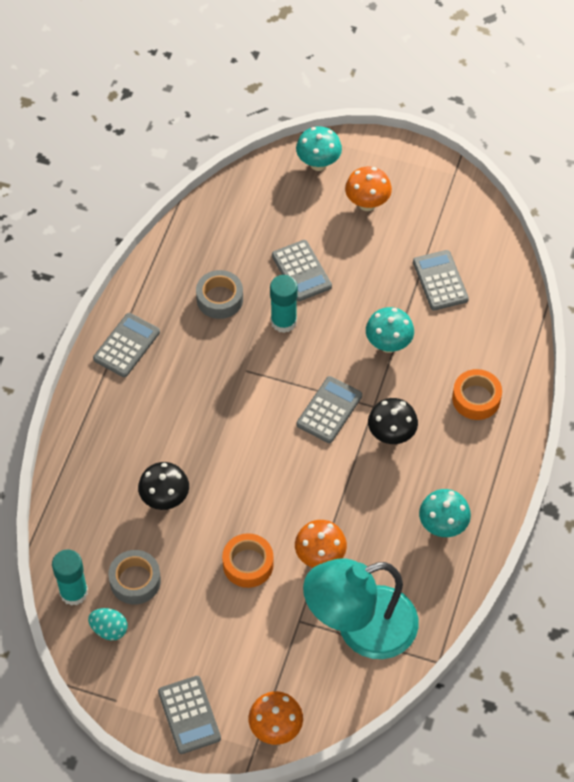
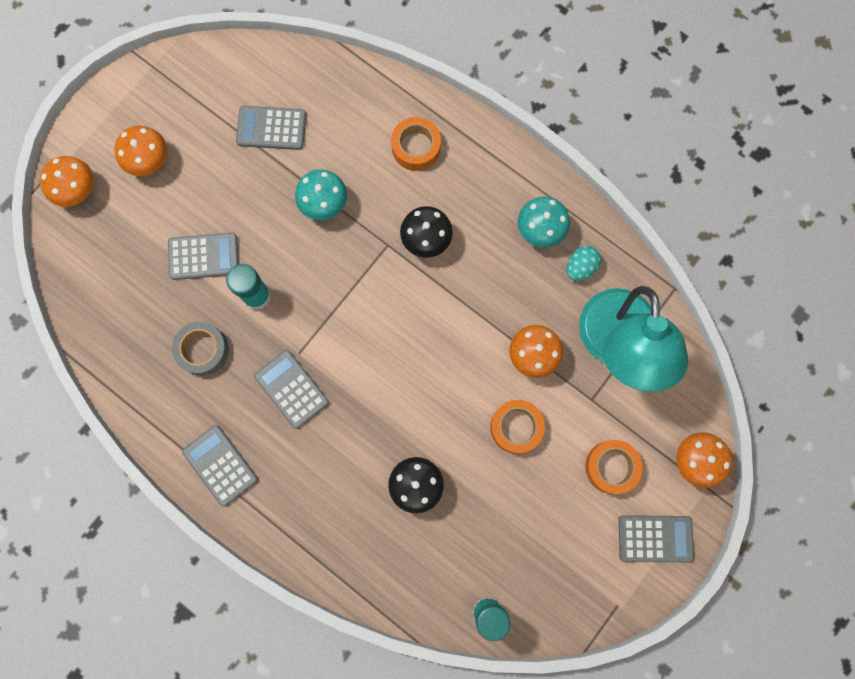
camera: 70 degrees left, 20 degrees up
turquoise egg [88,608,128,641] -> turquoise egg moved to [567,246,601,281]
grey tape [108,550,161,604] -> none
turquoise mushroom [296,126,342,171] -> orange mushroom [40,156,94,207]
grey calculator [297,376,362,443] -> grey calculator moved to [254,350,329,429]
none -> orange tape [585,440,643,494]

